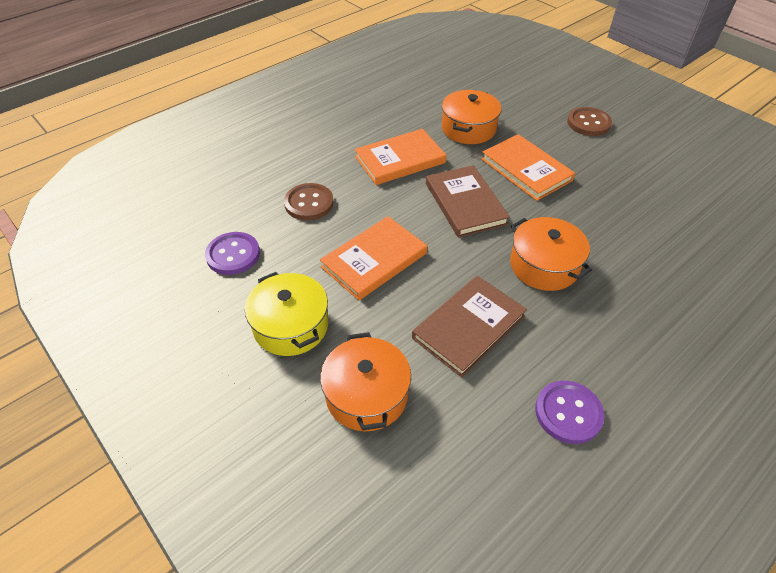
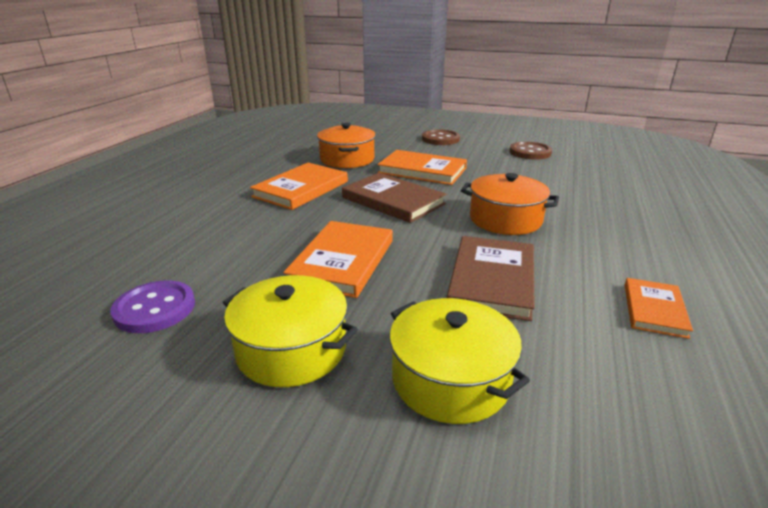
camera: 30 degrees left, 20 degrees down
brown button [284,183,334,220] -> brown button moved to [509,142,552,159]
orange pot [320,332,411,431] -> yellow pot [389,298,530,424]
purple button [535,381,605,444] -> orange book [625,278,693,339]

